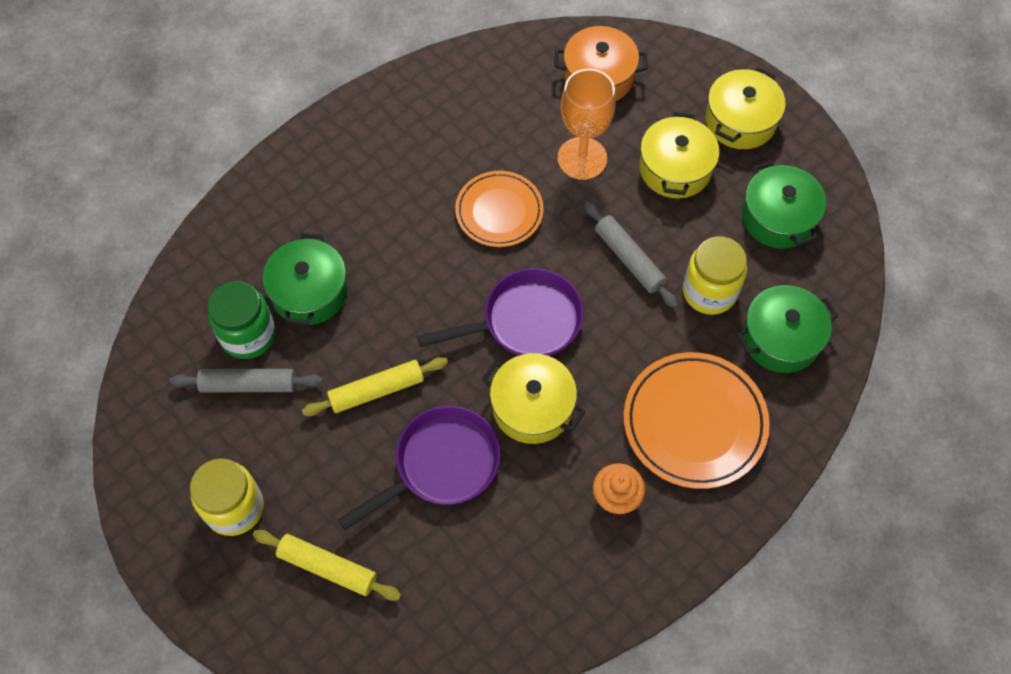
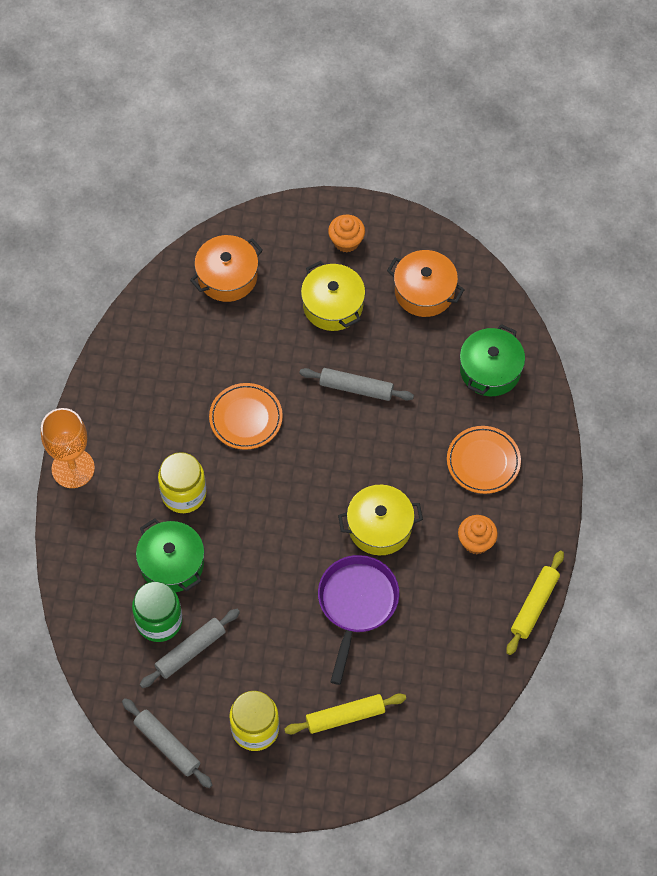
camera: 40 degrees left, 0 degrees up
yellow rolling pin [302,357,448,416] -> yellow rolling pin moved to [506,551,564,655]
purple pan [417,268,584,356] -> none
orange goblet [557,69,616,180] -> orange goblet moved to [41,408,95,488]
orange plate [624,352,770,489] -> orange plate [447,426,521,494], size x0.66
yellow jar [683,236,747,315] -> yellow jar moved to [158,452,207,513]
yellow pot [706,67,786,149] -> orange cupcake [328,215,365,252]
green pot [742,160,826,249] -> orange pot [387,250,465,317]
none -> grey rolling pin [122,698,212,788]

